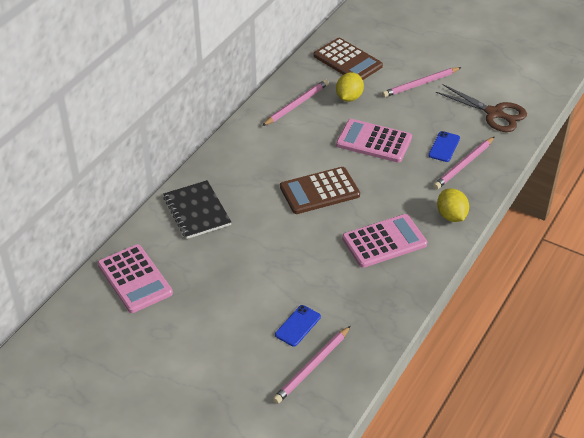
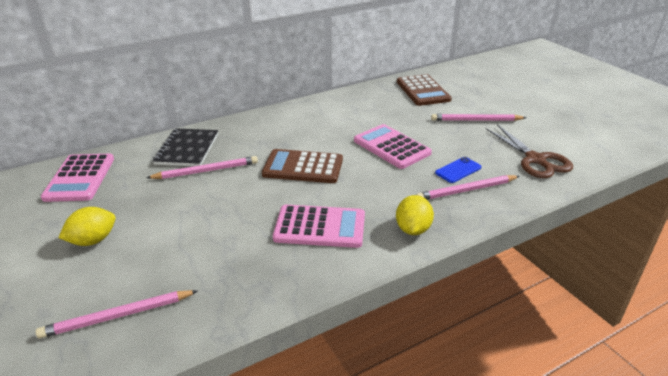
camera: 30 degrees right, 10 degrees down
pink pencil [262,79,329,126] -> pink pencil moved to [147,156,258,179]
blue phone [275,305,321,347] -> none
yellow lemon [336,72,364,102] -> yellow lemon moved to [58,207,116,246]

